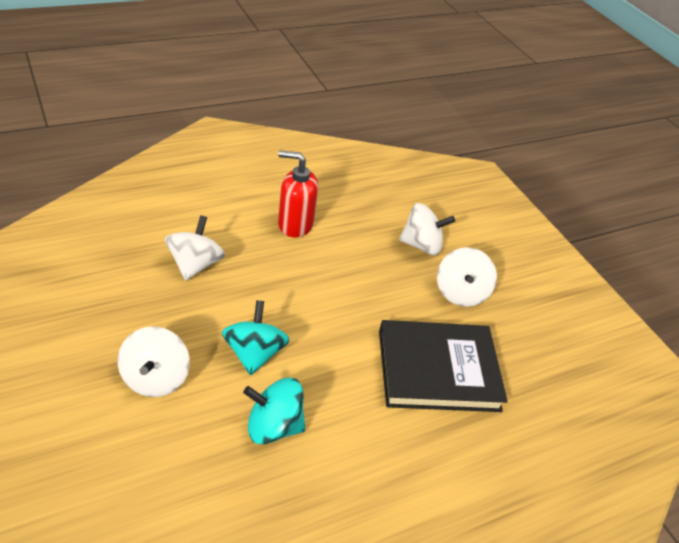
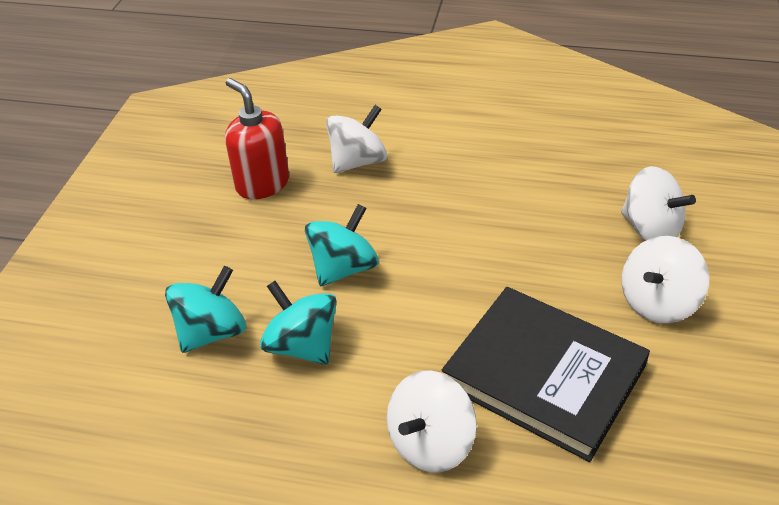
camera: 45 degrees right, 0 degrees up
white spinning top [118,326,190,397] -> white spinning top moved to [387,371,477,473]
red soap dispenser [278,150,318,237] -> red soap dispenser moved to [225,78,289,199]
none -> turquoise spinning top [165,266,246,353]

